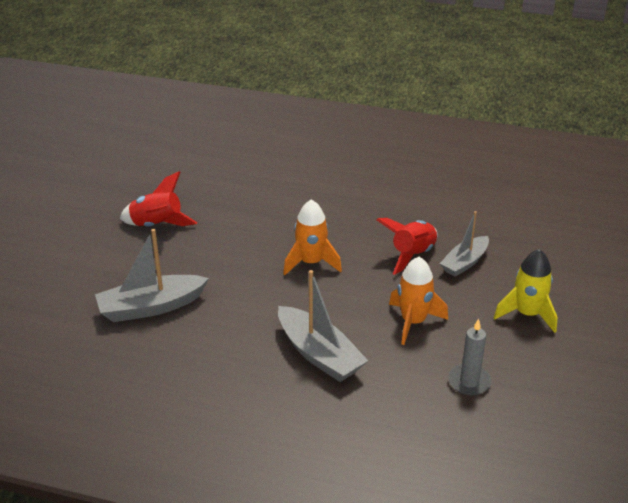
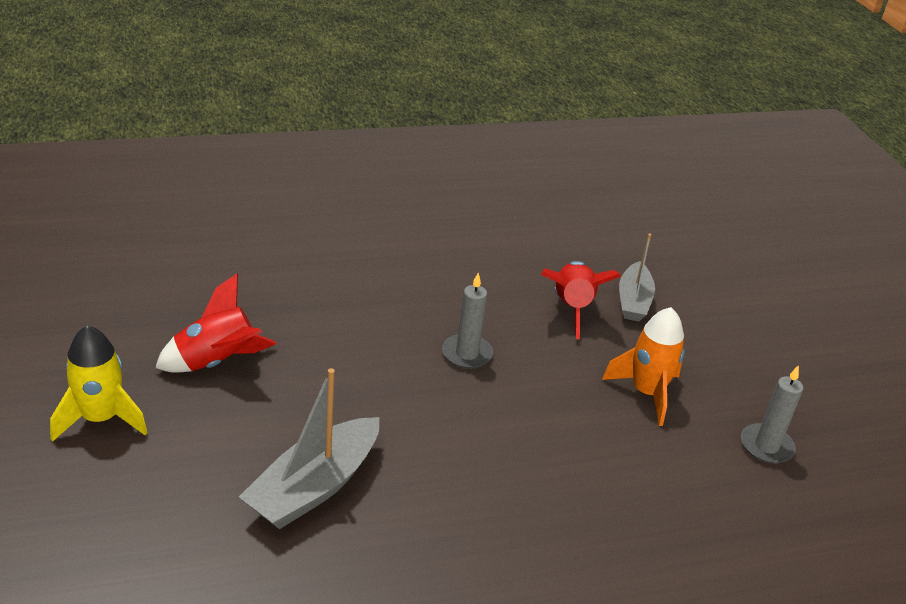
camera: 35 degrees left, 0 degrees up
grey boat [278,270,368,382] -> none
orange rocket [283,200,342,275] -> grey candle [442,272,493,369]
yellow rocket [494,249,557,333] -> yellow rocket moved to [50,325,148,442]

